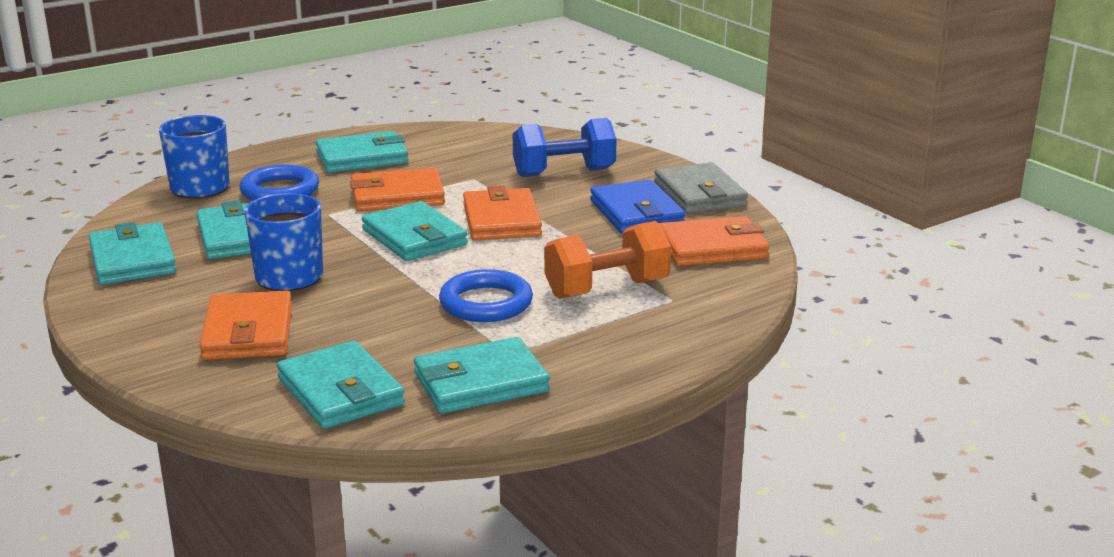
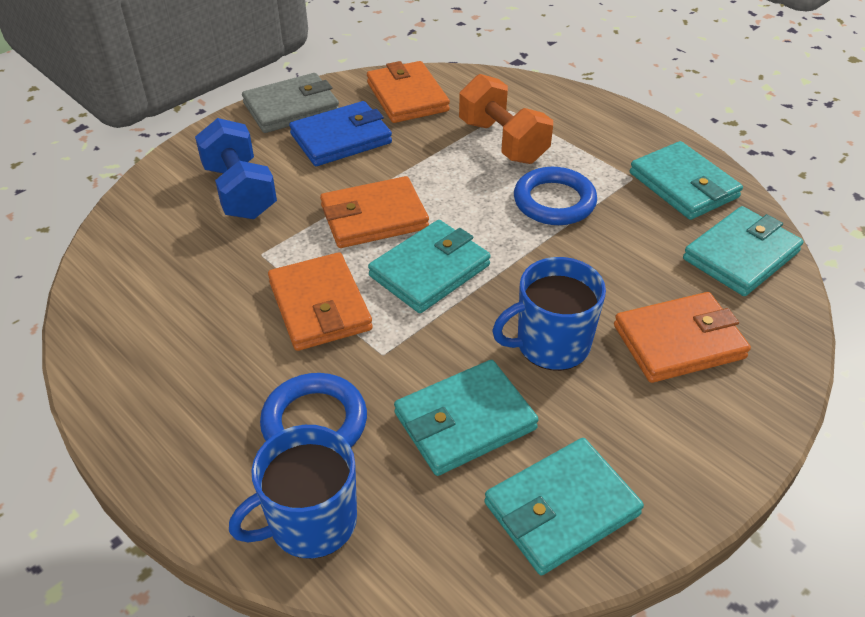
camera: 100 degrees left, 20 degrees up
turquoise wallet [316,131,408,173] -> none

